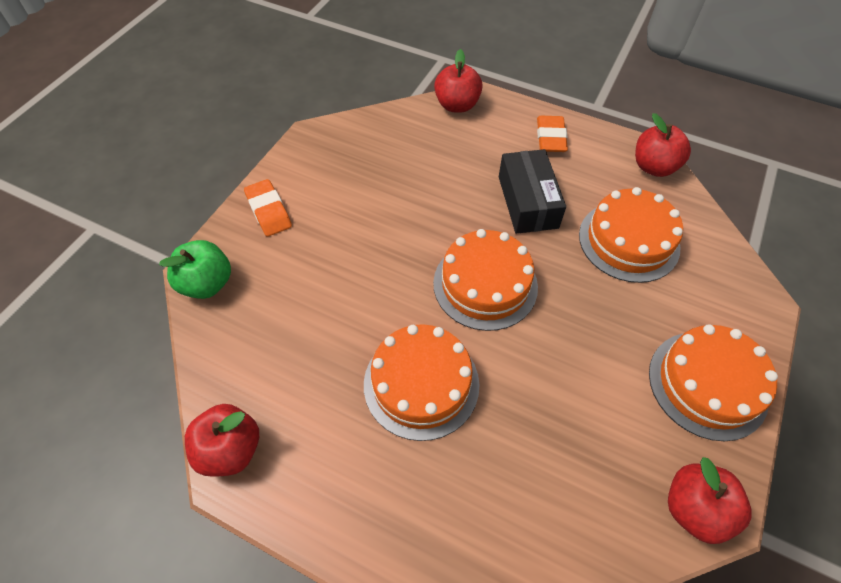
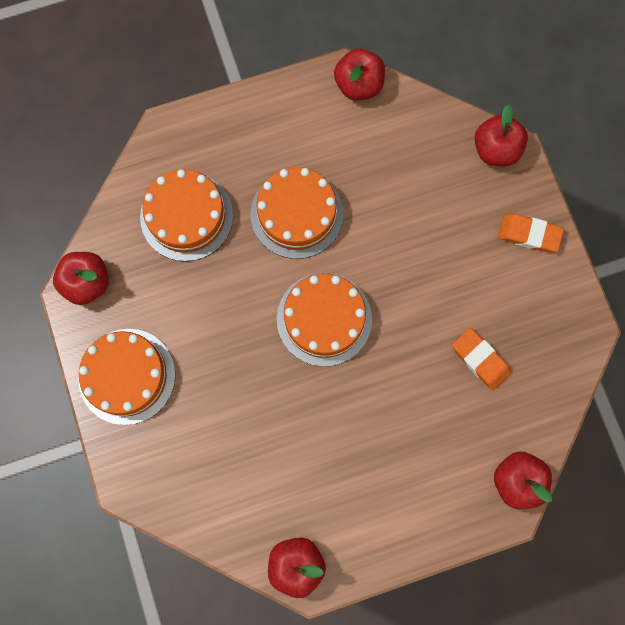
camera: 135 degrees right, 20 degrees up
green apple [159,240,231,299] -> red apple [475,104,528,166]
black box [499,149,566,234] -> none
orange eraser [537,116,568,152] -> orange eraser moved to [452,328,511,391]
orange cake [579,187,683,283] -> orange cake moved to [140,169,233,261]

